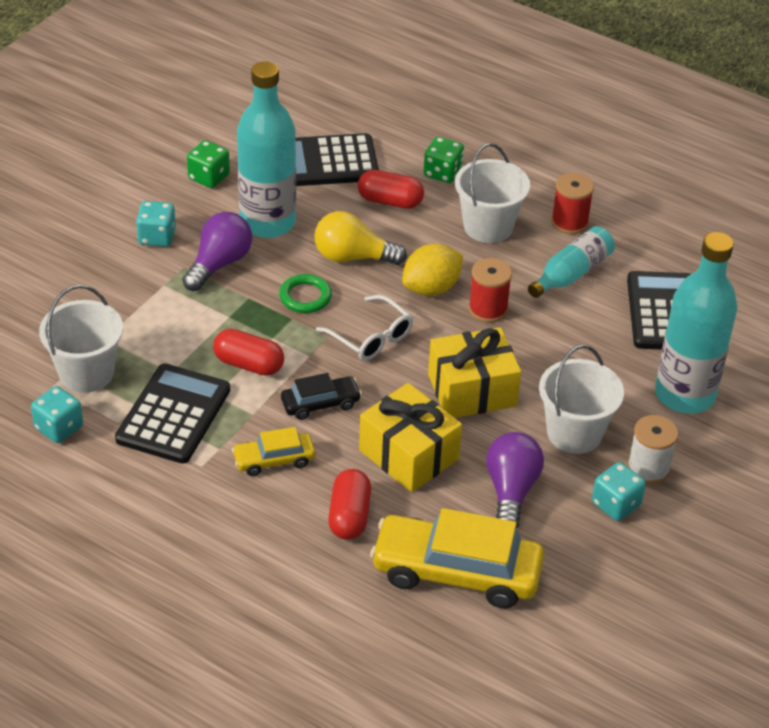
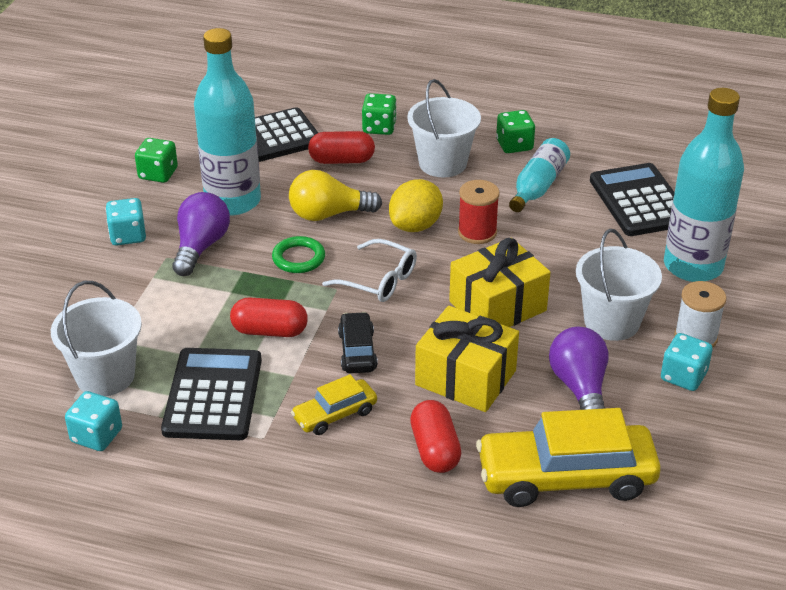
camera: 15 degrees left, 5 degrees down
black car [281,373,362,420] -> black car turned 60 degrees counterclockwise [338,312,378,373]
red spool [551,173,594,234] -> green dice [496,110,535,153]

